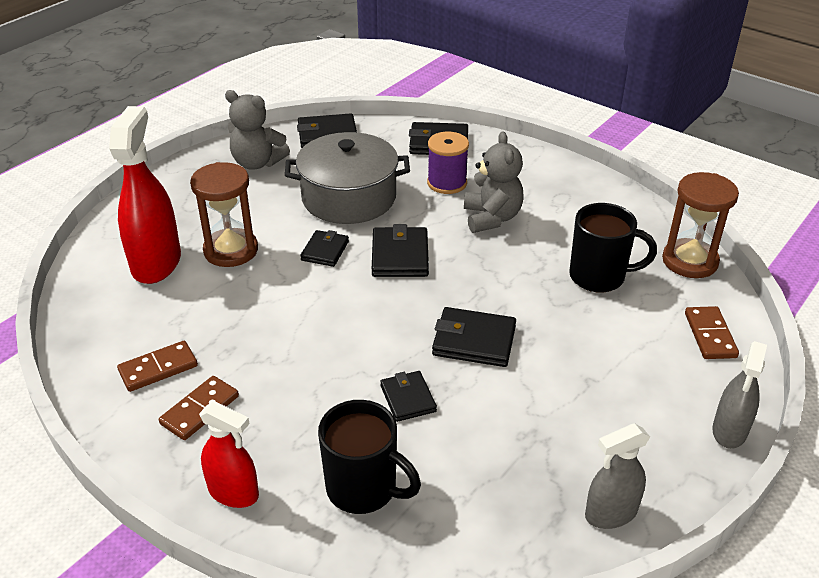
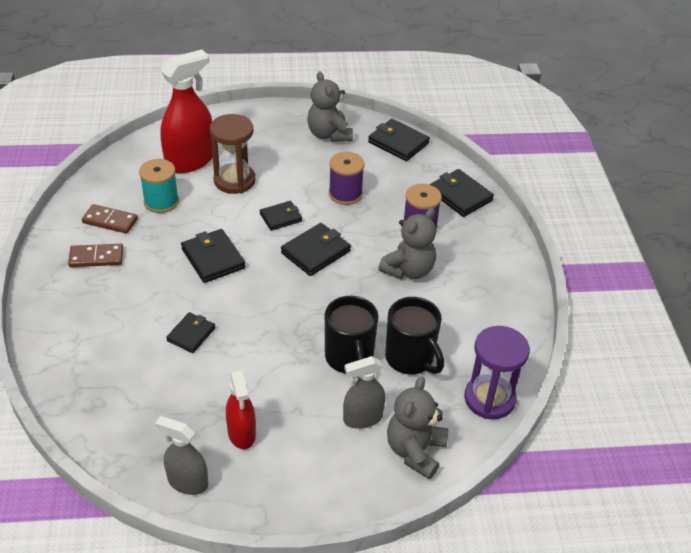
camera: 45 degrees right, 5 degrees up
red spray bottle [199,401,259,508] -> red spray bottle moved to [226,369,256,449]
grey pot [285,132,410,224] -> purple spool [329,152,365,205]
black mug [318,400,421,514] -> black mug moved to [325,296,379,378]
black wallet [432,307,516,367] -> black wallet moved to [181,229,246,283]
brown hourglass [662,172,739,278] -> purple hourglass [464,326,530,419]
brown domino [685,306,739,359] -> grey teddy bear [387,376,448,479]
grey spray bottle [712,341,767,449] -> grey spray bottle moved to [343,356,386,429]
none -> turquoise spool [139,159,179,213]

